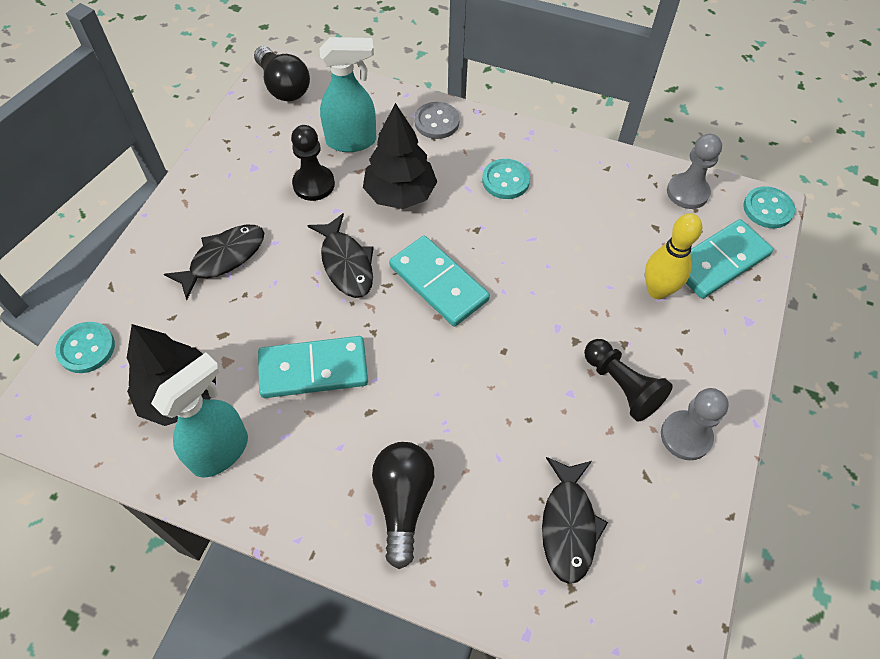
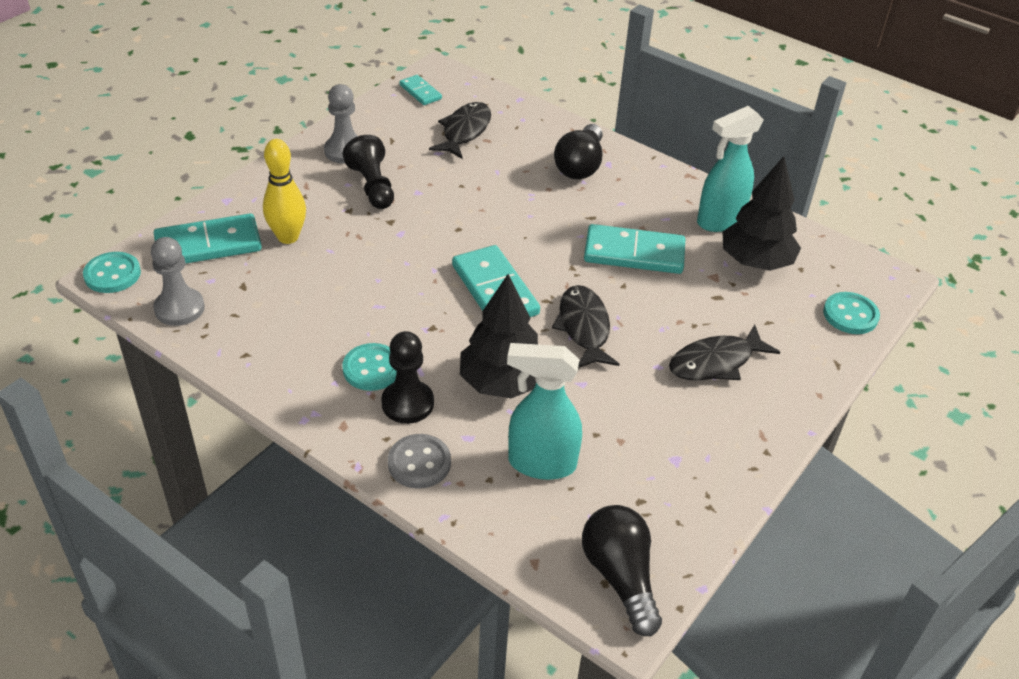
camera: 165 degrees left, 15 degrees down
black pawn [291,125,335,201] -> black pawn moved to [381,331,434,424]
none -> turquoise domino [399,75,442,105]

